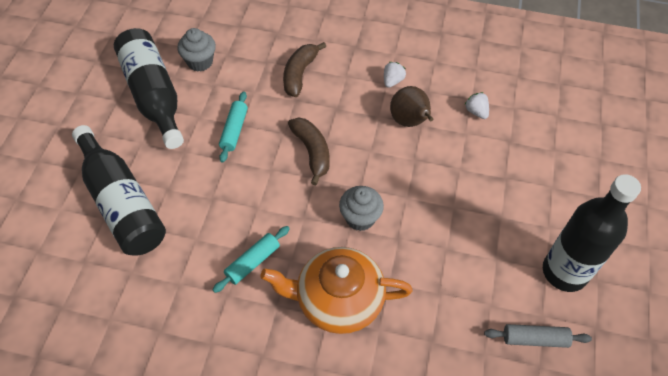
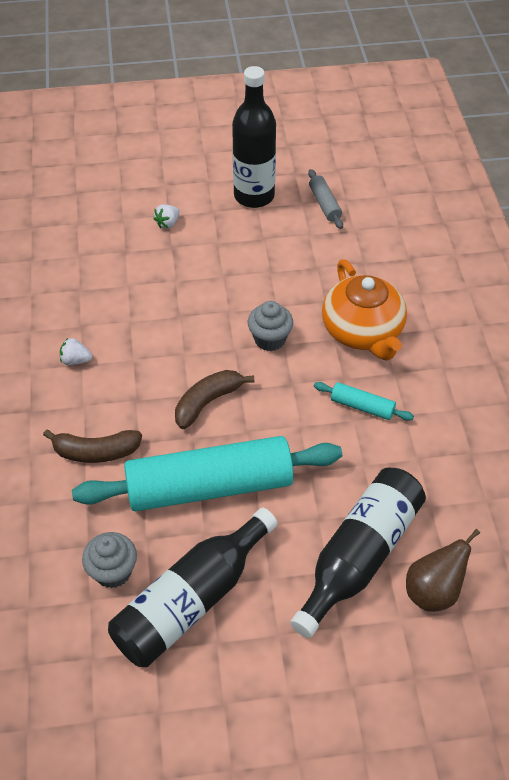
camera: 110 degrees left, 5 degrees down
turquoise rolling pin [219,91,248,163] -> turquoise rolling pin [72,436,342,511], size x2.41
brown pear [390,86,433,127] -> brown pear moved to [406,529,480,612]
white strawberry [465,92,489,119] -> white strawberry moved to [154,204,180,229]

